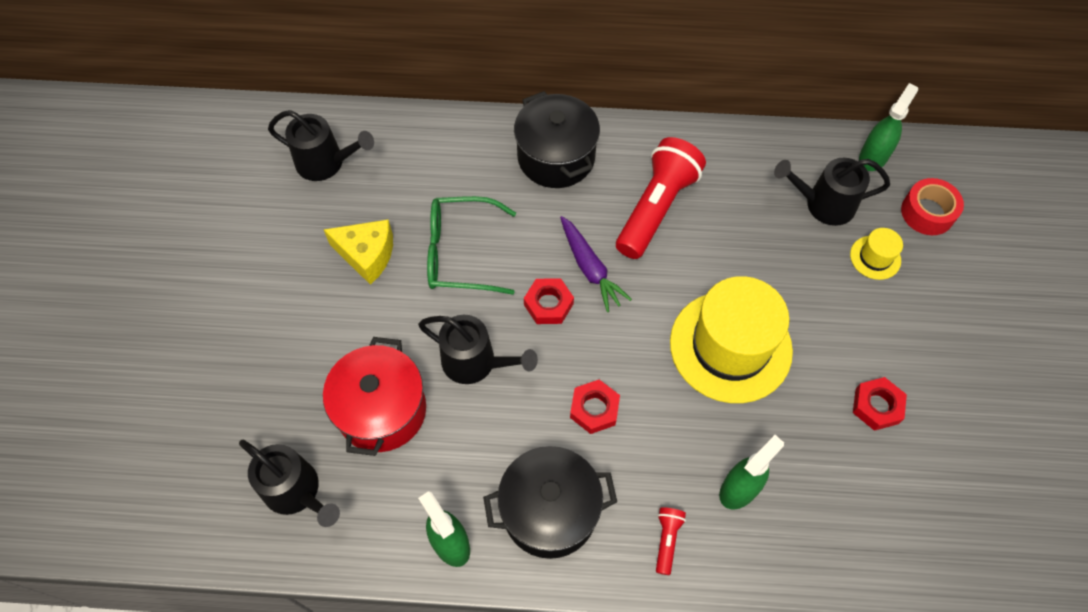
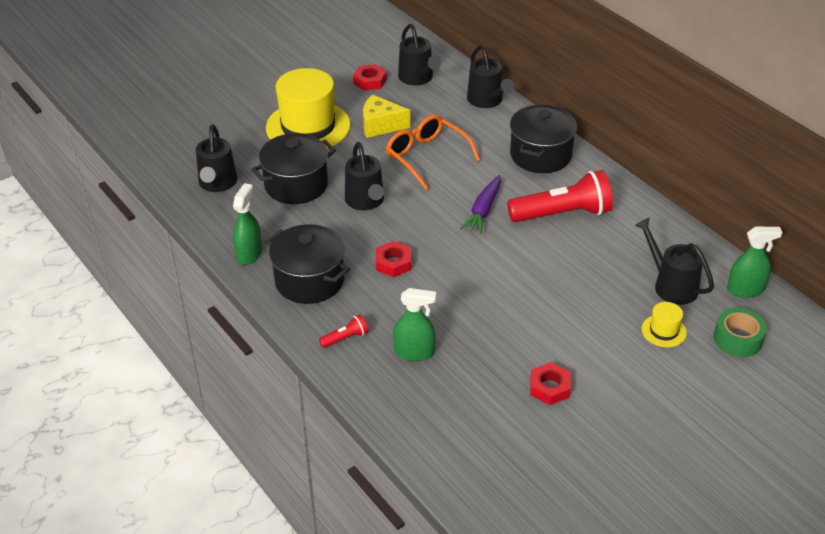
camera: 50 degrees right, 20 degrees down
yellow cheese [323,219,393,285] -> yellow cheese turned 120 degrees clockwise [363,94,410,138]
red pot [323,337,426,456] -> black pot [251,133,336,204]
green glasses [427,196,516,295] -> orange glasses [386,115,480,190]
red nut [524,278,574,324] -> red nut moved to [353,64,387,91]
yellow hat [670,276,793,403] -> yellow hat moved to [266,68,351,149]
red tape [901,178,964,235] -> green tape [714,308,767,357]
none -> black watering can [467,45,514,108]

